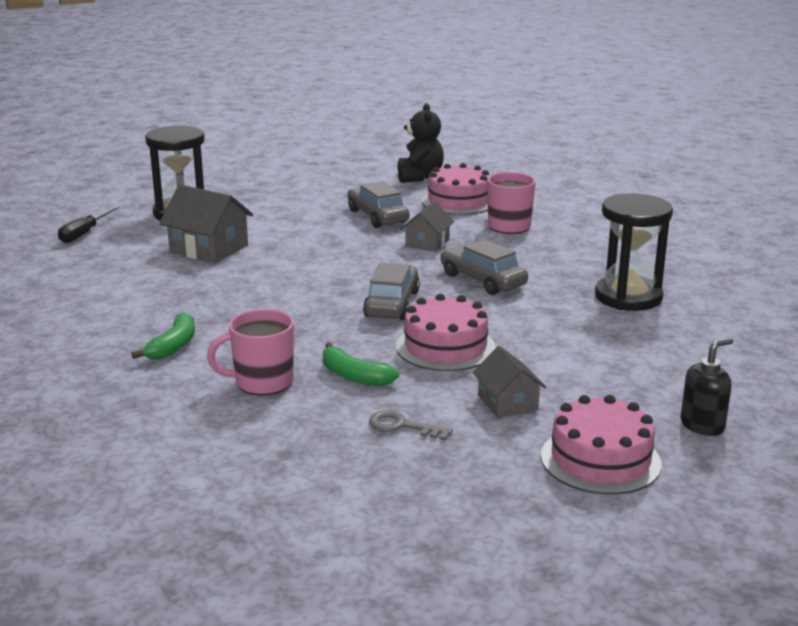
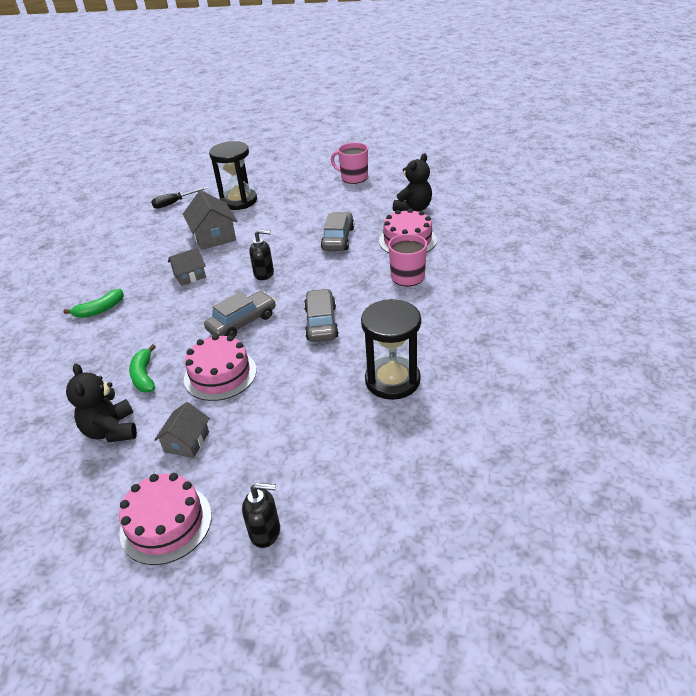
camera: 40 degrees right, 15 degrees up
pink mug [207,309,294,396] -> pink mug moved to [331,142,368,184]
grey key [369,410,453,441] -> black teddy bear [66,363,137,443]
grey house [401,201,454,252] -> grey house moved to [168,248,206,286]
none -> black soap dispenser [249,229,274,280]

